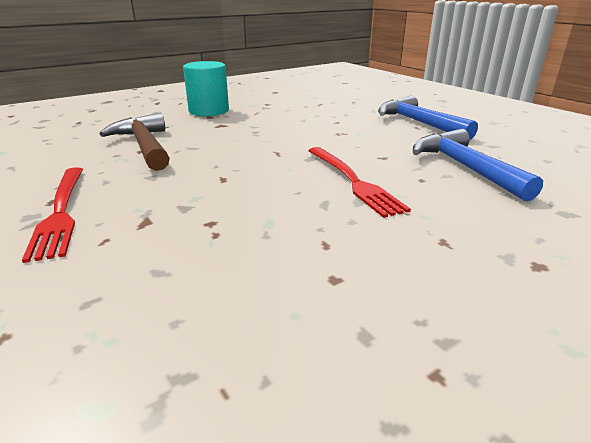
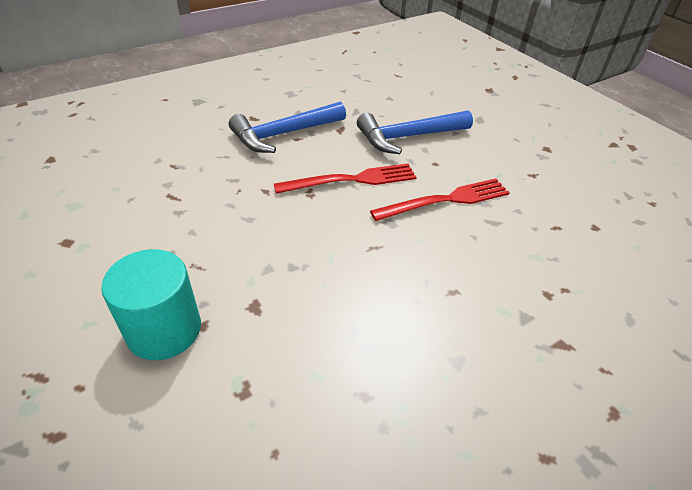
camera: 90 degrees left, 15 degrees up
red fork [22,167,83,263] -> red fork moved to [274,163,417,194]
brown hammer [100,113,170,171] -> none

